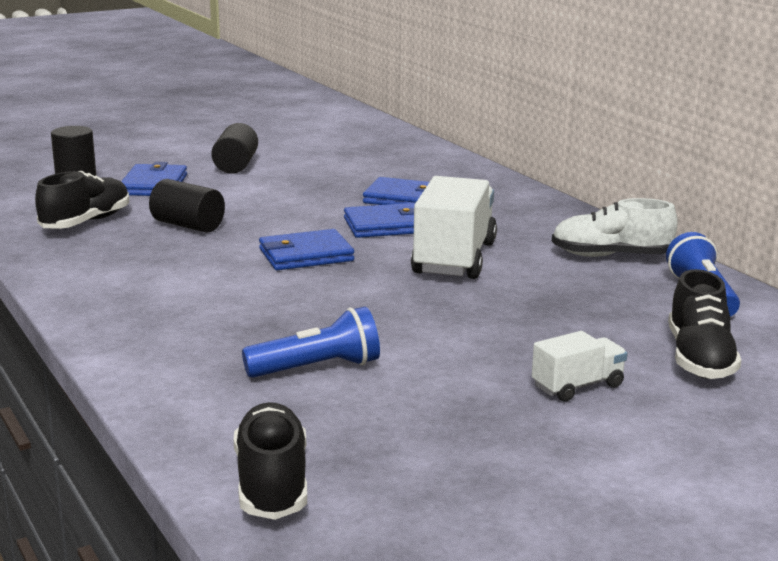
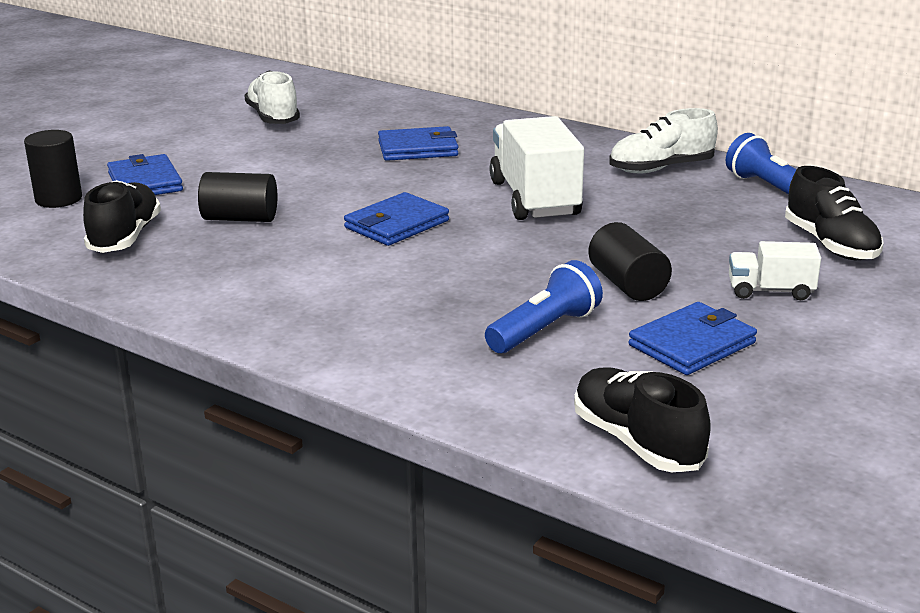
camera: 25 degrees left, 5 degrees up
black cylinder [211,123,258,174] -> black cylinder moved to [588,222,672,301]
blue wallet [344,203,415,238] -> blue wallet moved to [629,302,757,375]
white truck [532,331,627,402] -> white truck turned 120 degrees counterclockwise [729,241,821,300]
none -> white shoe [244,71,300,124]

